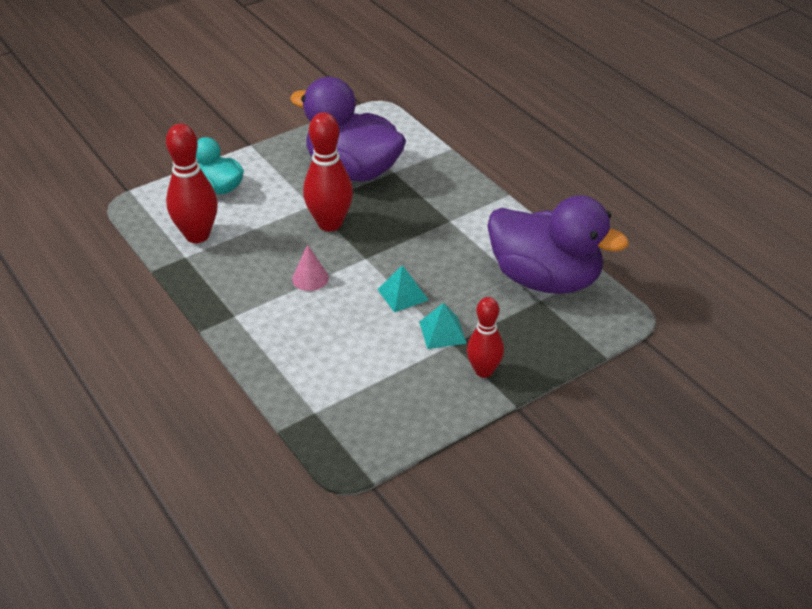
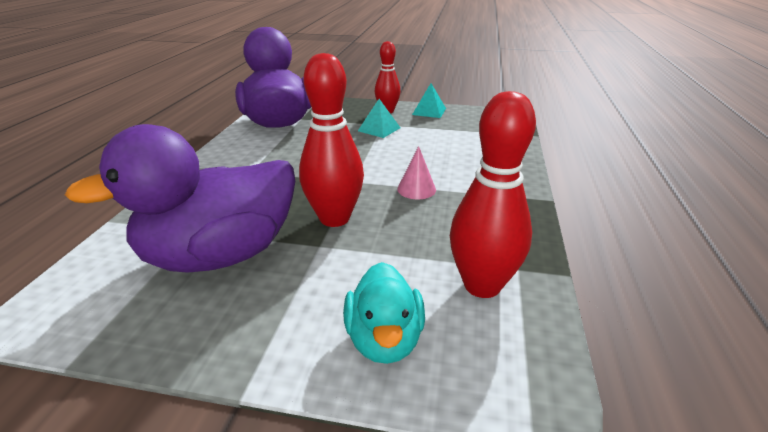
camera: 135 degrees left, 10 degrees down
purple duck [290,77,406,182] -> purple duck turned 75 degrees clockwise [65,124,295,273]
turquoise pyramid [377,265,428,313] -> turquoise pyramid moved to [412,83,446,118]

